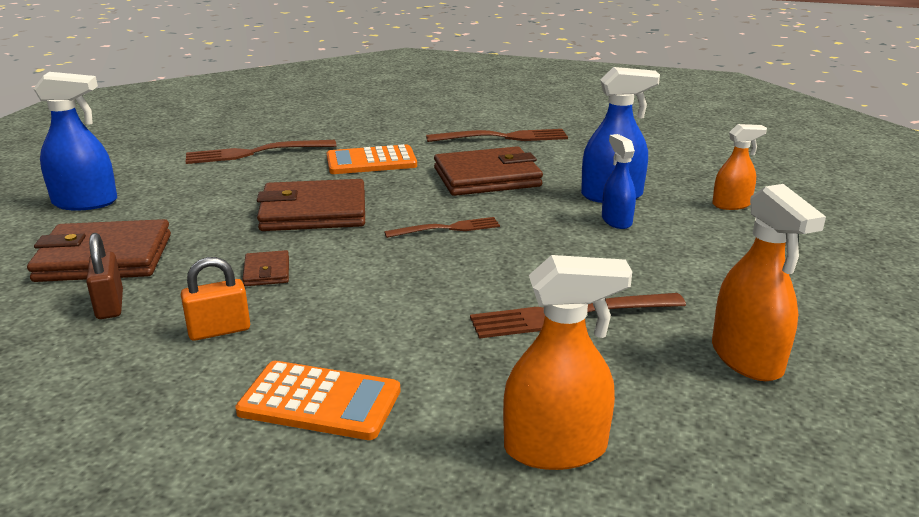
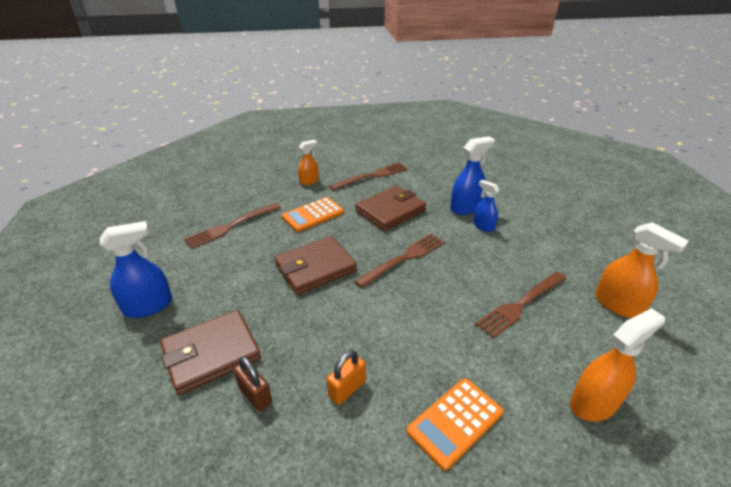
camera: 25 degrees left, 10 degrees up
orange calculator [235,361,401,440] -> orange calculator turned 150 degrees clockwise [407,378,504,471]
brown wallet [243,250,289,286] -> none
brown fork [384,217,500,238] -> brown fork [354,234,445,288], size x1.56
orange spray bottle [712,124,767,210] -> orange spray bottle moved to [298,140,319,185]

